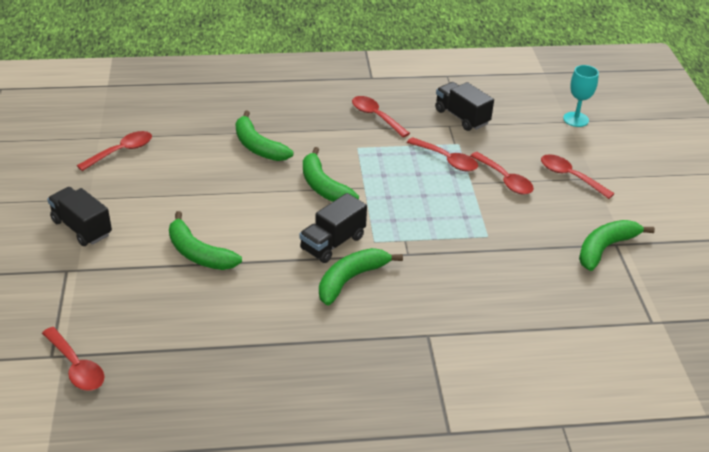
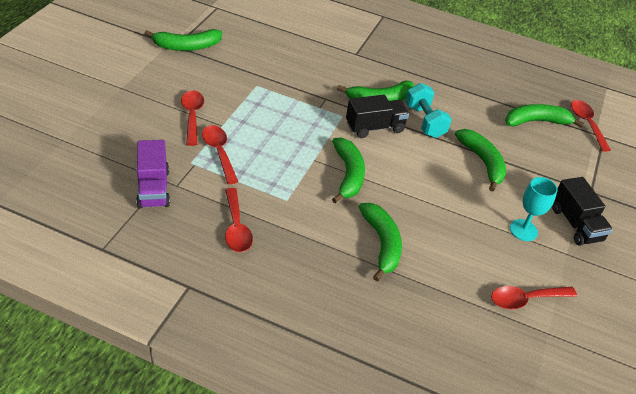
camera: 155 degrees left, 5 degrees up
black truck [435,82,494,131] -> purple truck [136,140,170,209]
red spoon [541,154,615,199] -> none
turquoise goblet [563,65,599,127] -> turquoise goblet moved to [510,177,558,241]
none -> turquoise dumbbell [405,83,452,138]
none -> green banana [505,104,584,128]

